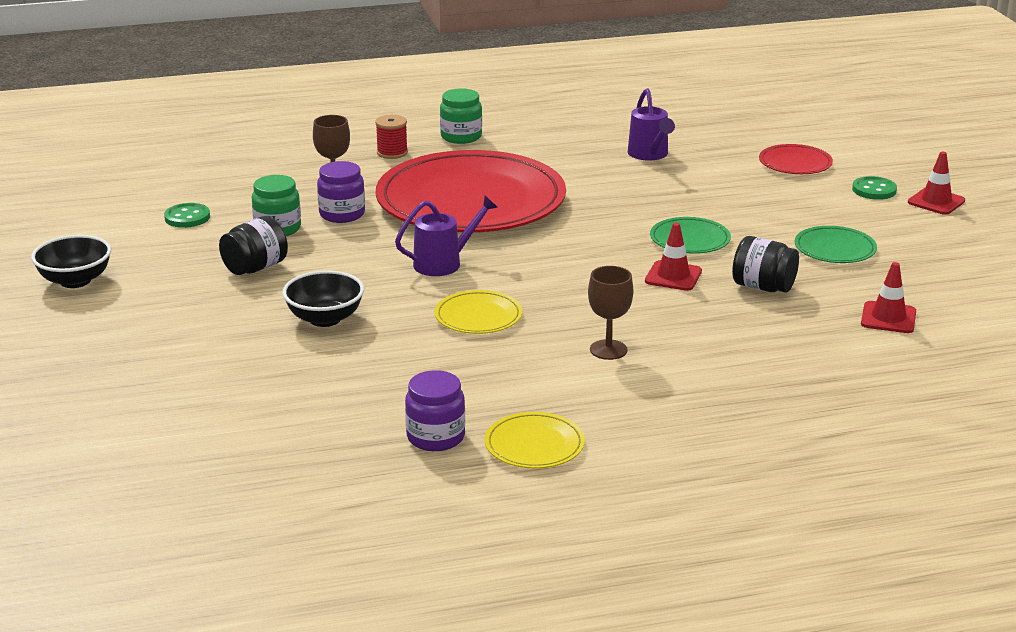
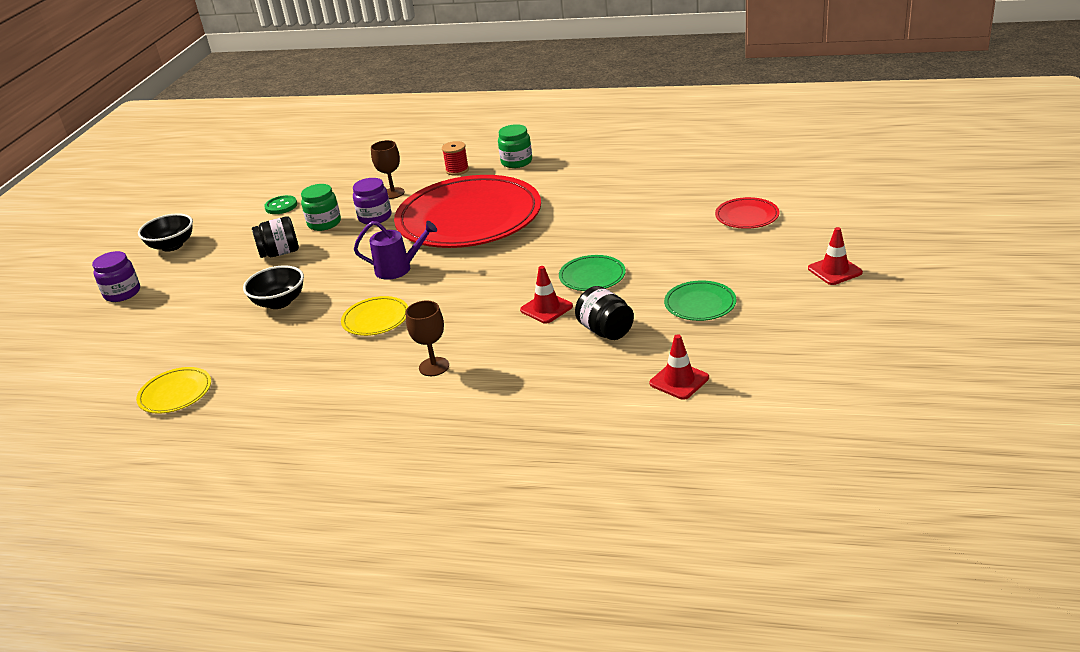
camera: 30 degrees right, 5 degrees up
purple jar [405,370,465,451] -> purple jar moved to [92,251,140,302]
yellow plate [485,412,585,469] -> yellow plate moved to [136,367,211,414]
purple watering can [628,88,675,161] -> none
green button [852,176,897,200] -> none

